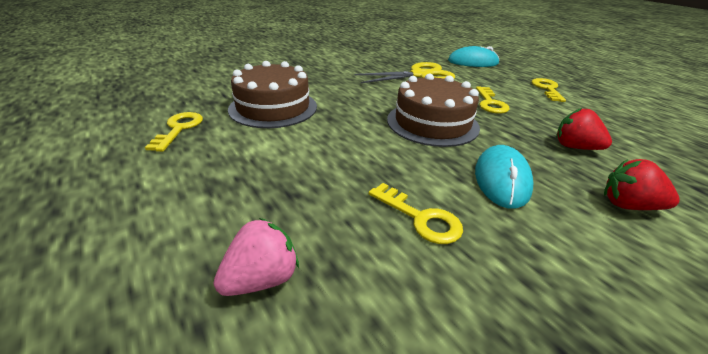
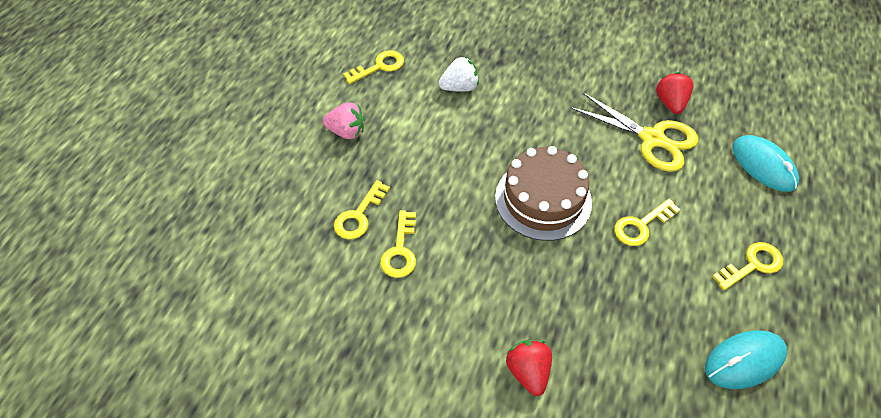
camera: 55 degrees right, 20 degrees up
pink strawberry [213,218,299,296] -> pink strawberry moved to [322,102,365,139]
brown cake [228,61,317,128] -> white strawberry [438,57,479,92]
turquoise mouse [475,145,533,209] -> turquoise mouse moved to [705,330,787,389]
red strawberry [556,108,612,150] -> red strawberry moved to [656,72,694,114]
none -> yellow key [334,180,390,240]

